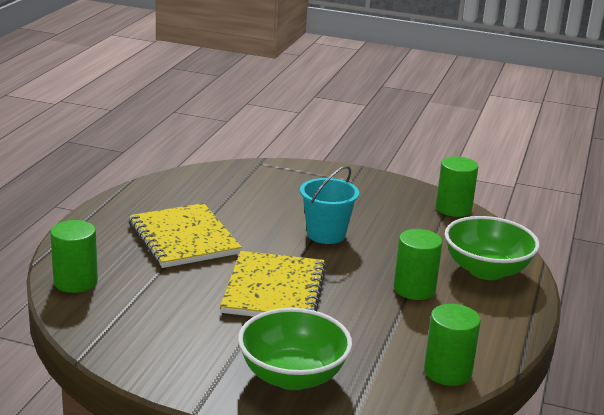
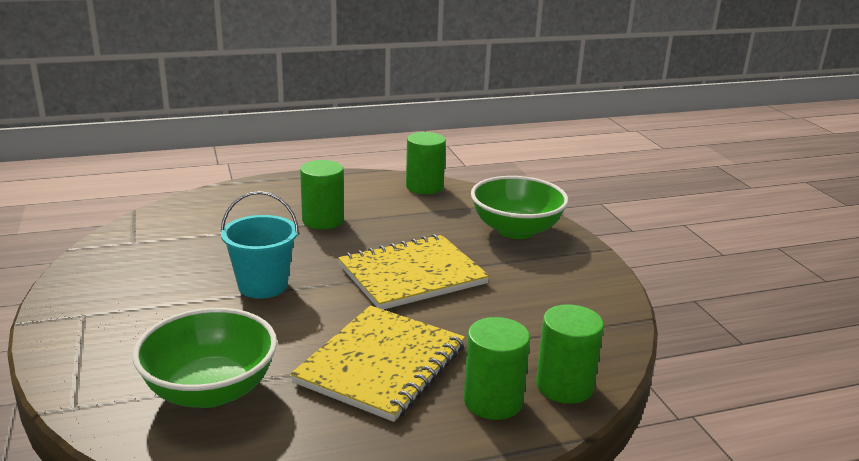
camera: 125 degrees left, 0 degrees up
green cylinder [436,156,478,217] -> green cylinder moved to [464,317,530,420]
green bowl [445,216,539,280] -> green bowl moved to [132,308,277,408]

